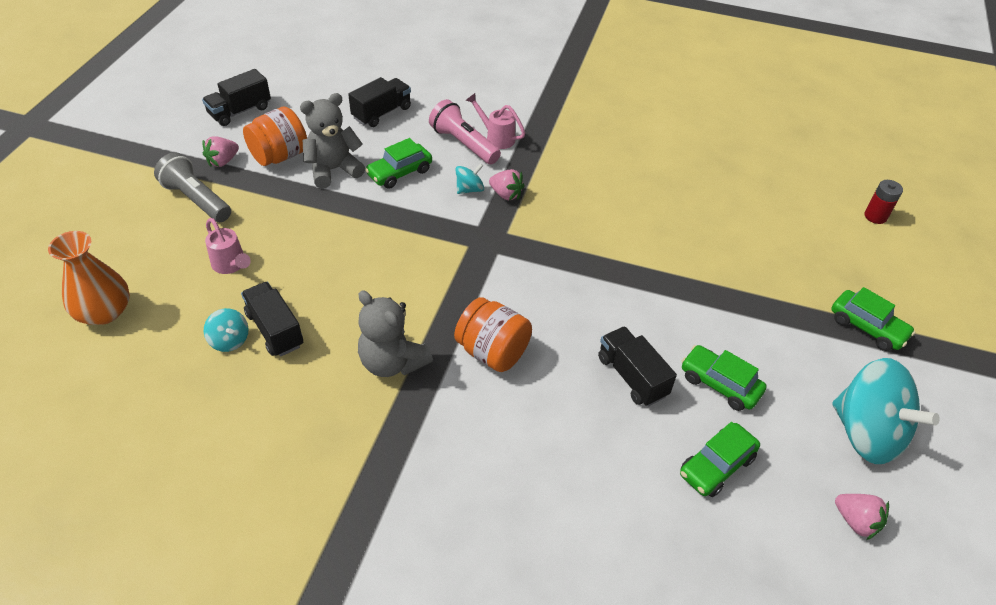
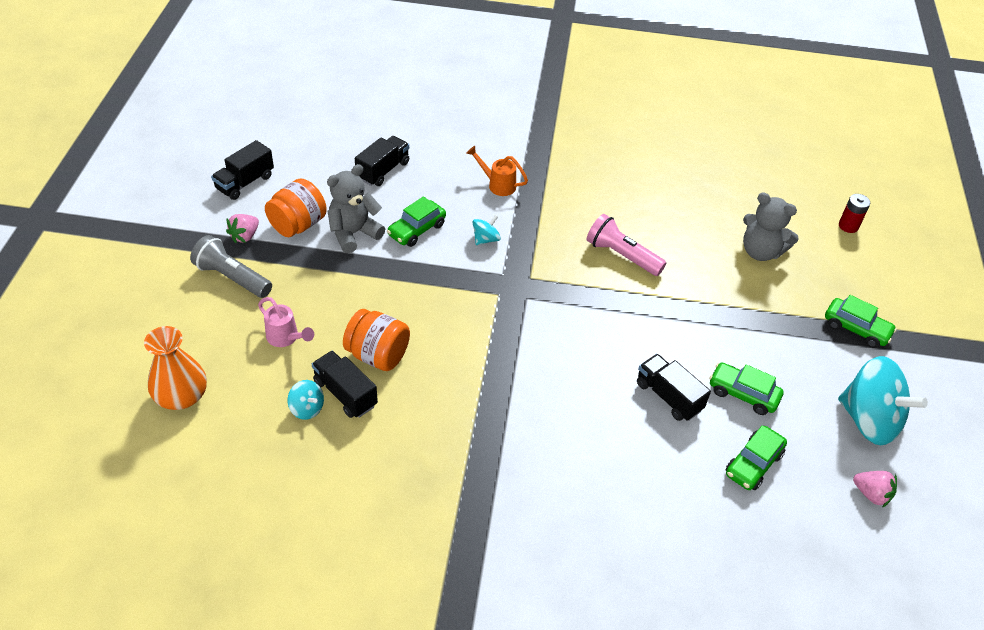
camera: 10 degrees left, 0 degrees up
grey teddy bear [358,290,433,377] -> grey teddy bear moved to [743,193,799,261]
pink flashlight [429,99,501,164] -> pink flashlight moved to [587,214,667,276]
orange jar [454,297,532,372] -> orange jar moved to [343,309,410,371]
pink watering can [466,93,525,149] -> orange watering can [466,146,528,196]
pink strawberry [489,169,525,200] -> none

